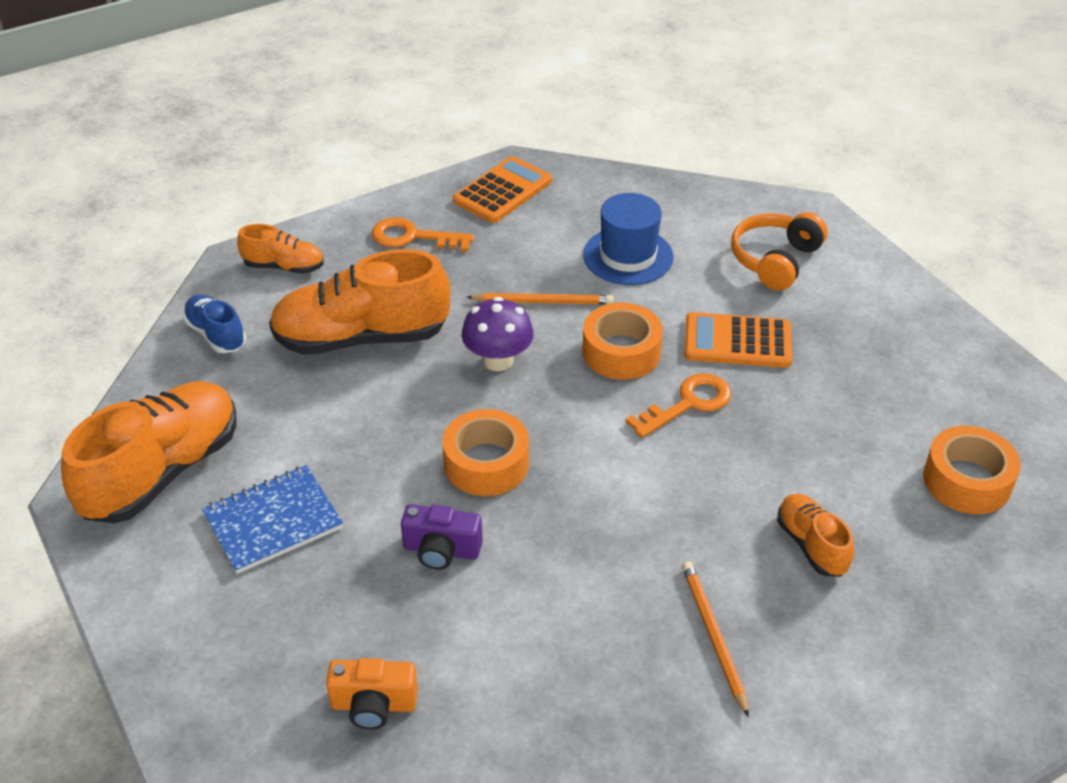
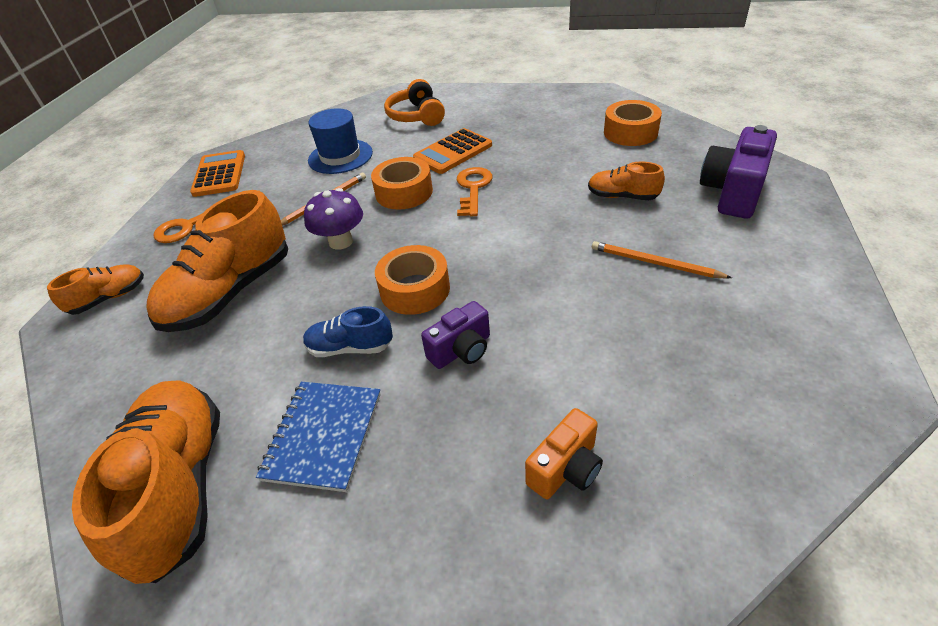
camera: 45 degrees left, 0 degrees up
blue shoe [183,294,246,353] -> blue shoe moved to [303,306,393,357]
none -> purple camera [700,125,777,219]

